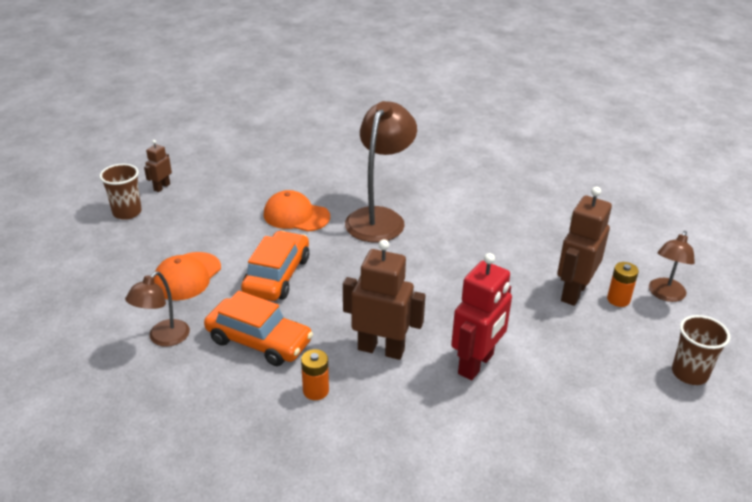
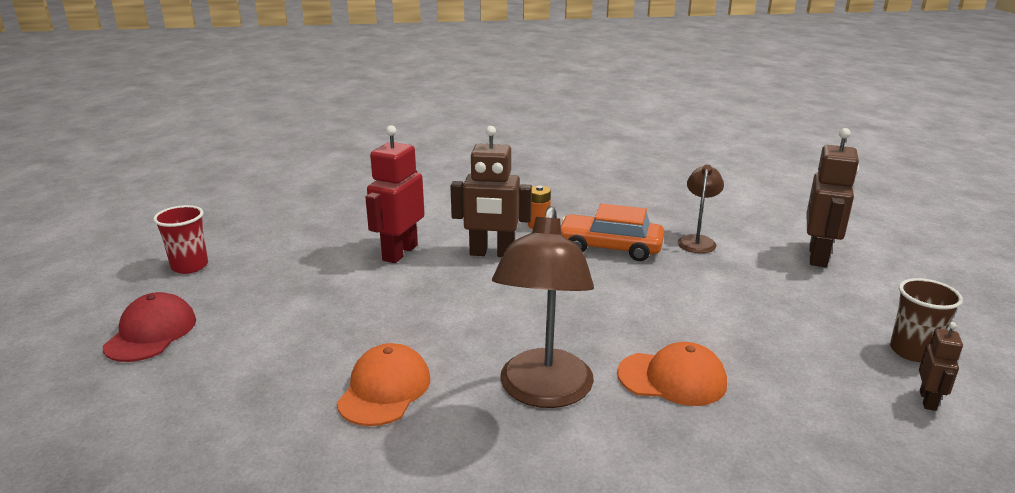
camera: 170 degrees right, 10 degrees down
orange cap [154,252,221,300] -> orange cap moved to [337,343,430,426]
orange car [241,231,309,301] -> none
brown robot [557,187,612,306] -> brown robot moved to [806,128,859,267]
orange battery [607,262,639,307] -> none
brown lamp [649,231,695,302] -> red cap [103,292,196,362]
brown cup [672,315,730,385] -> red cup [153,205,208,274]

